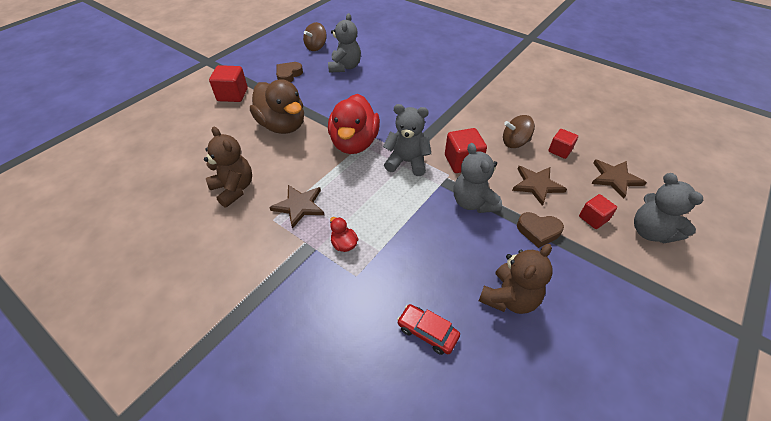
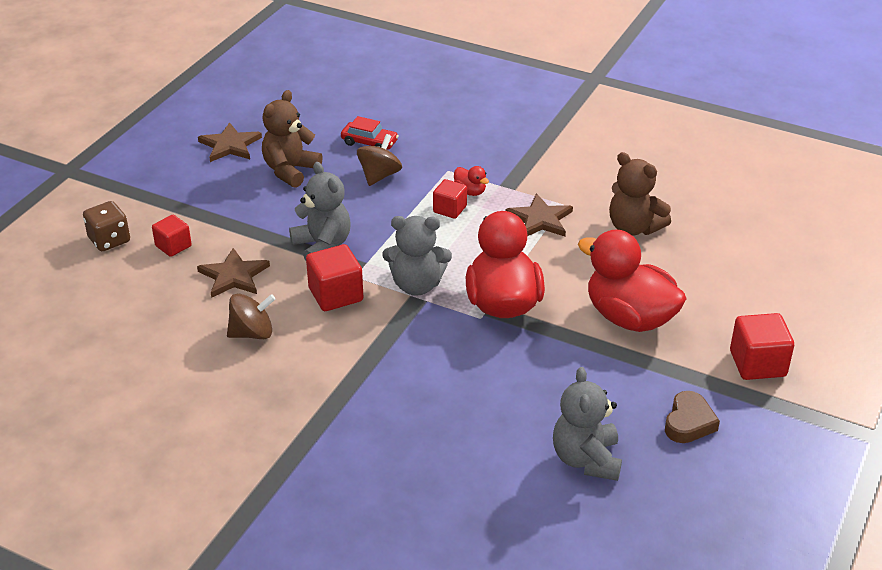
camera: 170 degrees right, 10 degrees down
brown duck [250,79,304,134] -> red duck [578,230,687,332]
brown spinning top [303,22,327,51] -> brown spinning top moved to [357,134,402,186]
brown heart [517,212,564,248] -> none
red cube [548,129,578,159] -> red cube moved to [433,179,467,219]
brown star [592,160,647,199] -> brown star moved to [198,122,262,162]
grey teddy bear [634,173,703,244] -> brown dice [83,201,130,251]

